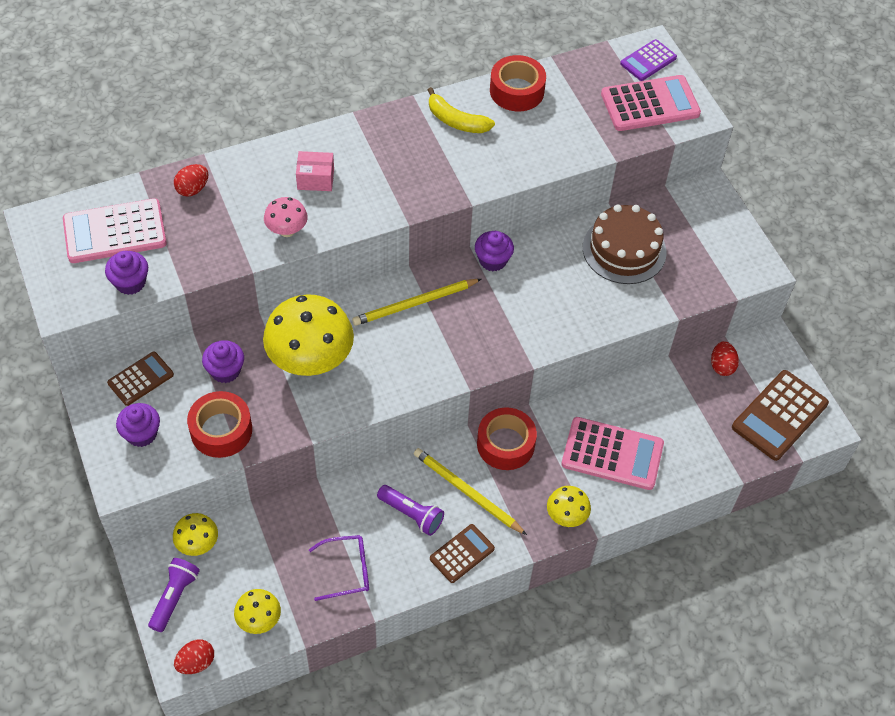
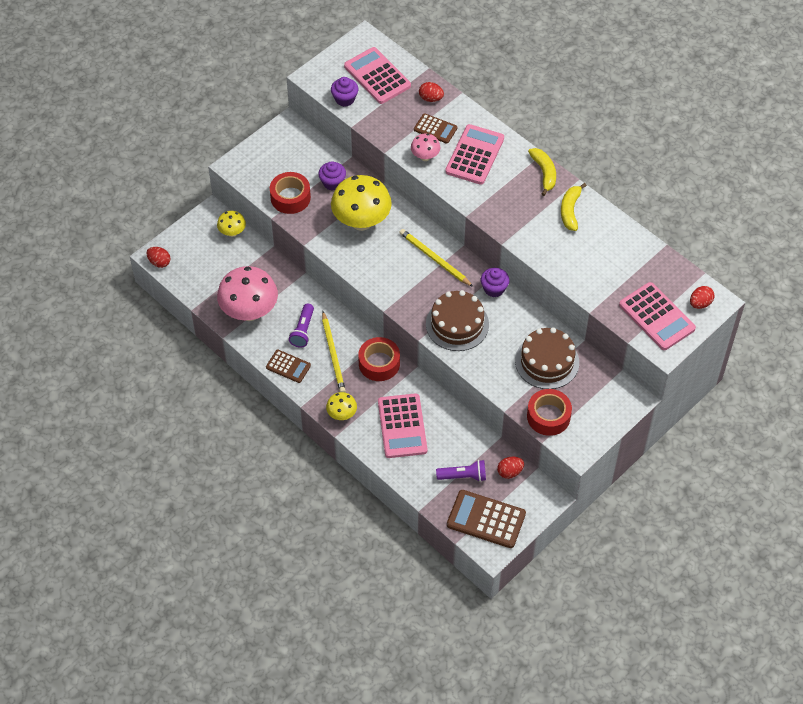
camera: 70 degrees right, 0 degrees up
brown calculator [107,352,174,406] -> brown calculator moved to [414,113,457,144]
purple cupcake [116,403,160,447] -> none
purple flashlight [148,558,200,632] -> purple flashlight moved to [436,460,486,482]
yellow mushroom [234,589,281,634] -> none
pink box [296,151,334,191] -> pink calculator [445,124,504,185]
purple glasses [309,535,369,601] -> pink mushroom [217,266,278,321]
yellow pencil [414,448,527,535] -> yellow pencil turned 150 degrees clockwise [322,311,346,392]
red tape [490,55,546,111] -> red tape moved to [527,389,572,436]
purple calculator [620,39,677,81] -> red egg [690,286,714,309]
none -> brown cake [426,290,489,351]
none -> yellow banana [528,148,556,196]

